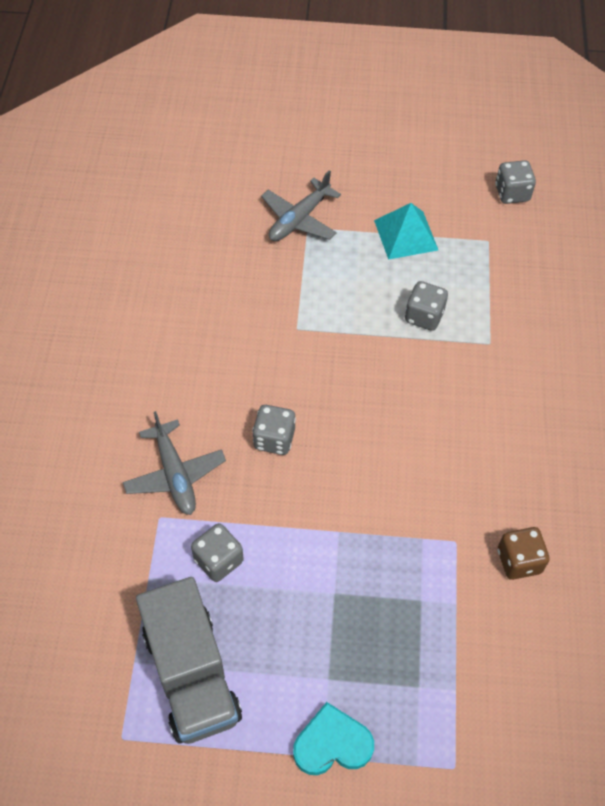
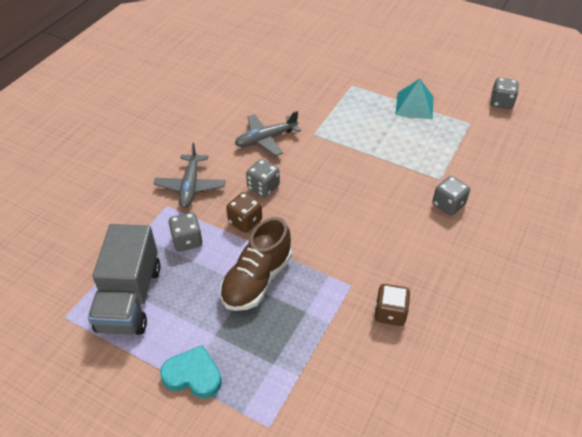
camera: 25 degrees right, 10 degrees down
grey plane [261,170,341,241] -> grey plane moved to [235,111,301,156]
grey dice [405,281,448,331] -> grey dice moved to [433,176,470,215]
none -> brown shoe [220,217,292,311]
none -> brown dice [226,192,262,233]

